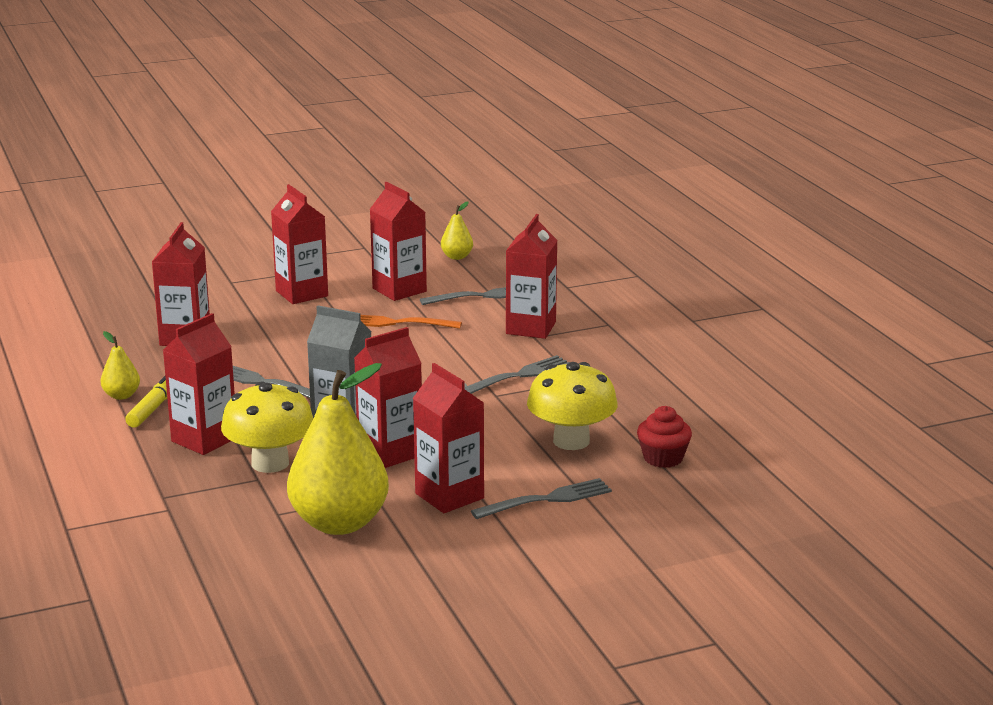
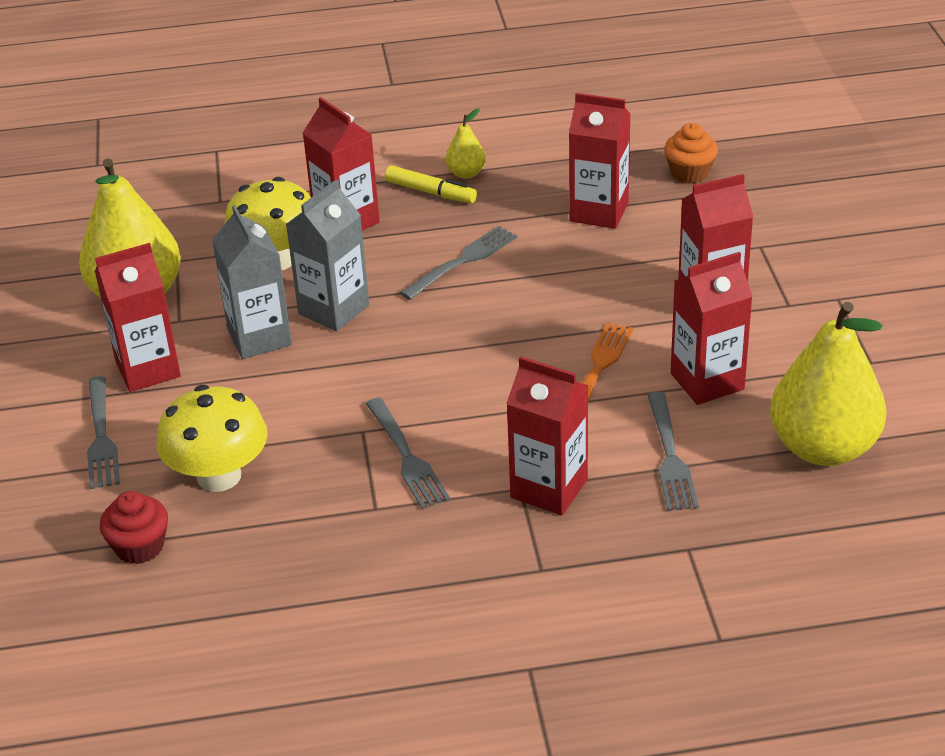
camera: 105 degrees right, 15 degrees up
red carton [354,327,422,468] -> grey carton [212,205,292,359]
yellow pear [441,201,473,260] -> yellow pear [770,302,886,466], size x2.27
none -> orange cupcake [664,123,718,184]

